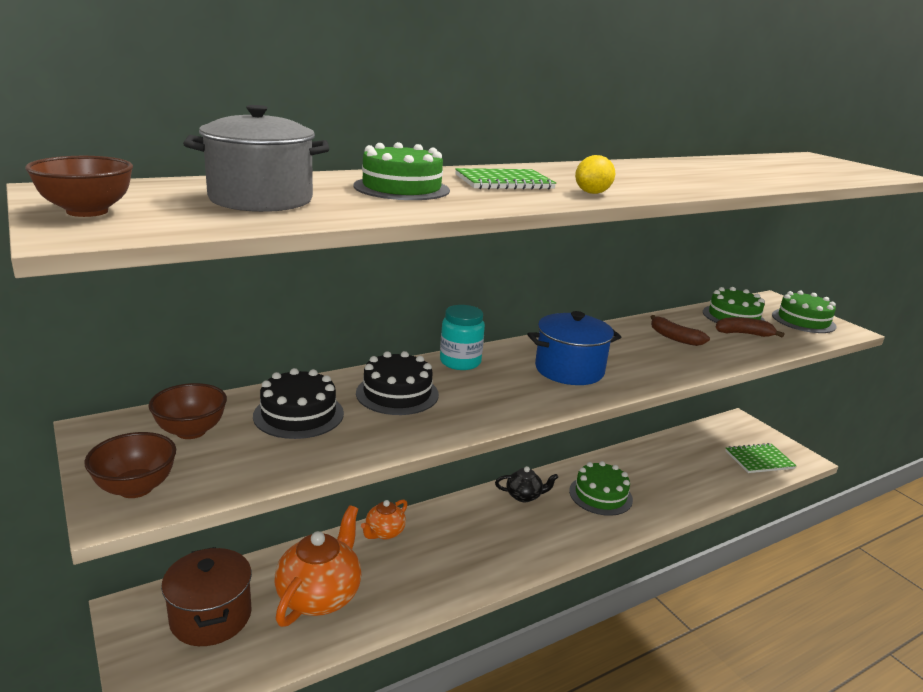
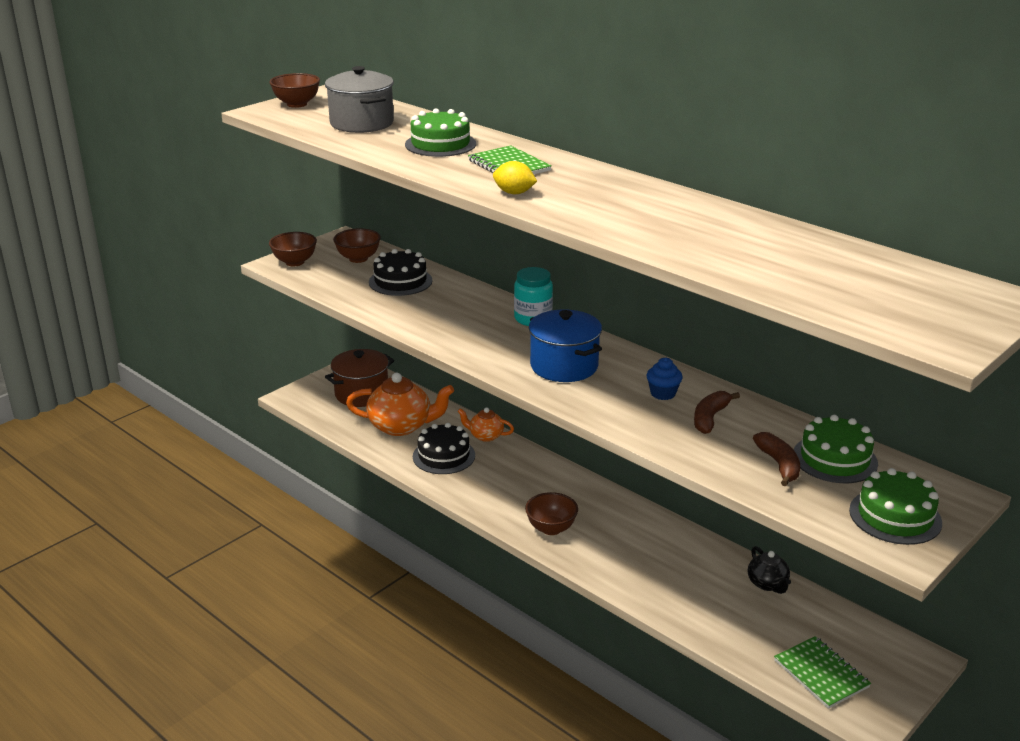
camera: 75 degrees right, 5 degrees up
black cake [356,351,439,415] -> black cake moved to [413,423,475,474]
black teapot [495,466,558,502] -> black teapot moved to [748,546,791,594]
green cake [569,461,633,516] -> none
none -> brown bowl [525,492,578,535]
none -> blue cupcake [647,358,683,400]

